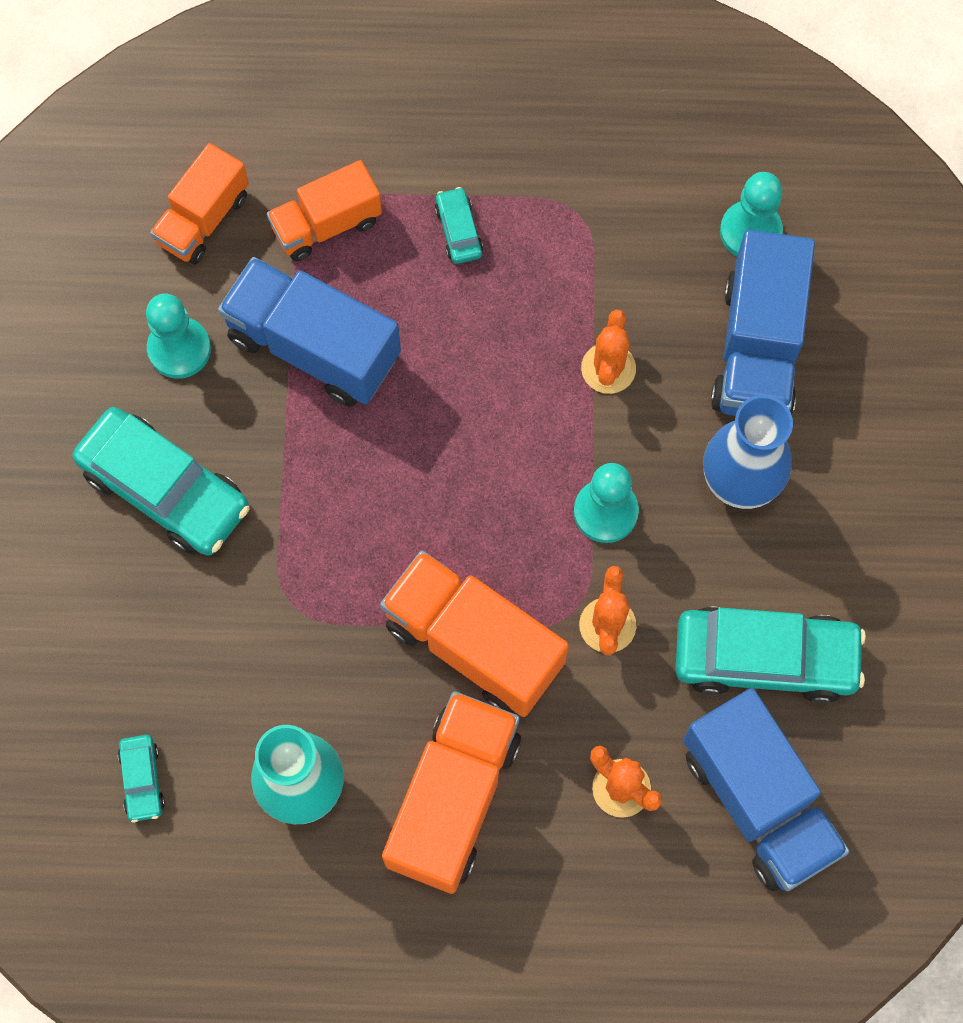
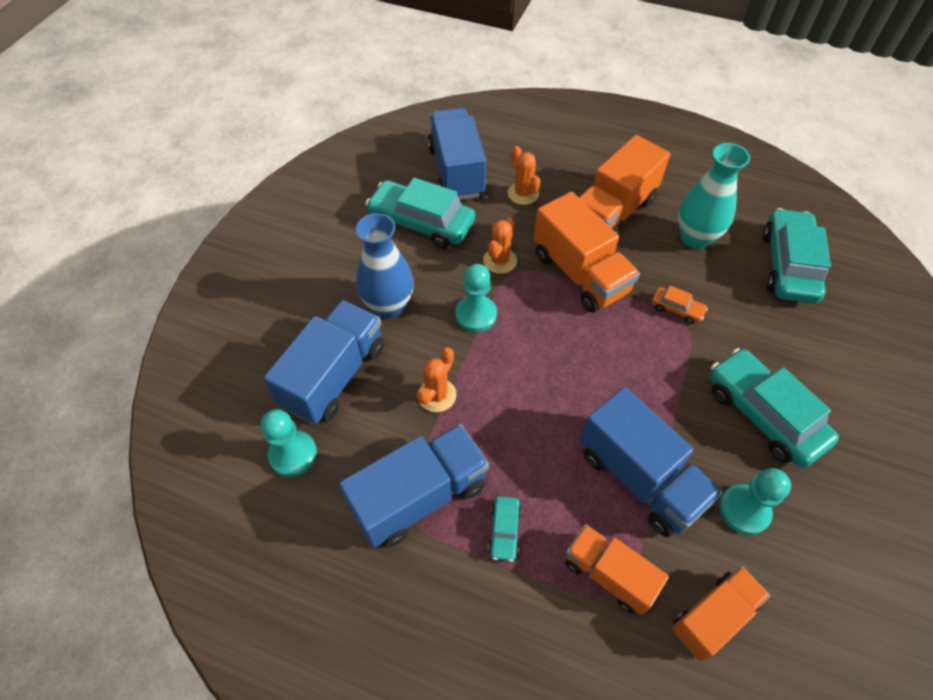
camera: 160 degrees left, 15 degrees down
turquoise car [118,735,165,823] -> turquoise car [763,208,831,304], size x2.20
orange truck [267,160,382,261] -> orange truck turned 135 degrees counterclockwise [565,524,669,615]
none -> blue truck [339,424,489,548]
none -> orange car [652,285,708,324]

